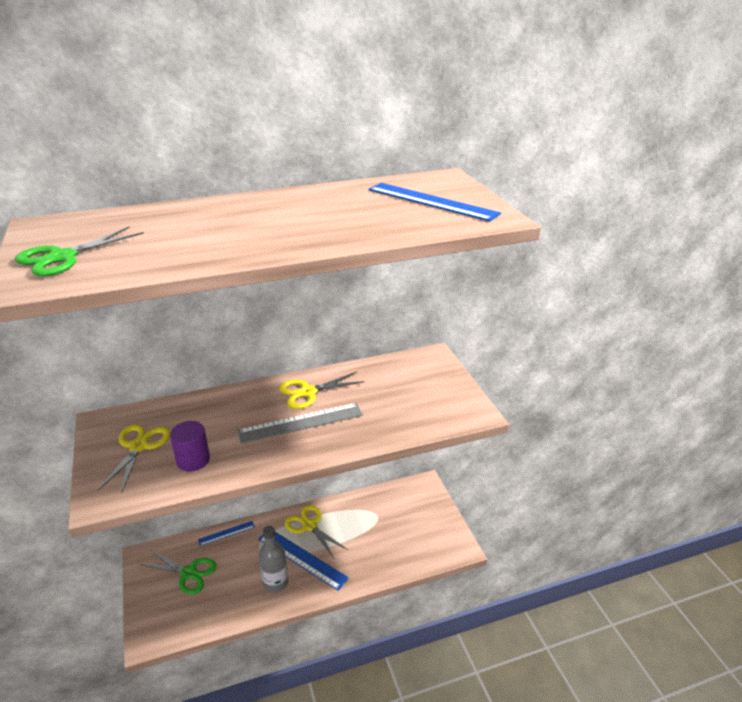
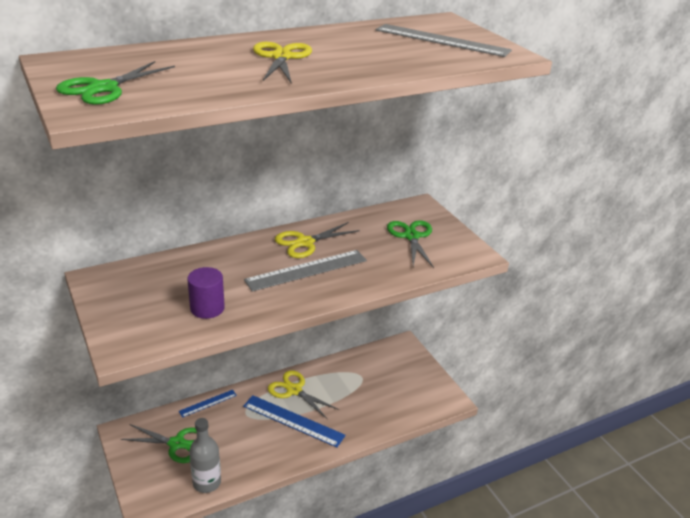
camera: 10 degrees left, 0 degrees up
yellow scissors [97,424,170,494] -> yellow scissors moved to [253,42,312,83]
grey bottle [259,526,288,593] -> grey bottle moved to [189,418,221,493]
blue ruler [369,183,501,222] -> grey ruler [376,24,512,57]
none -> green scissors [387,220,434,268]

